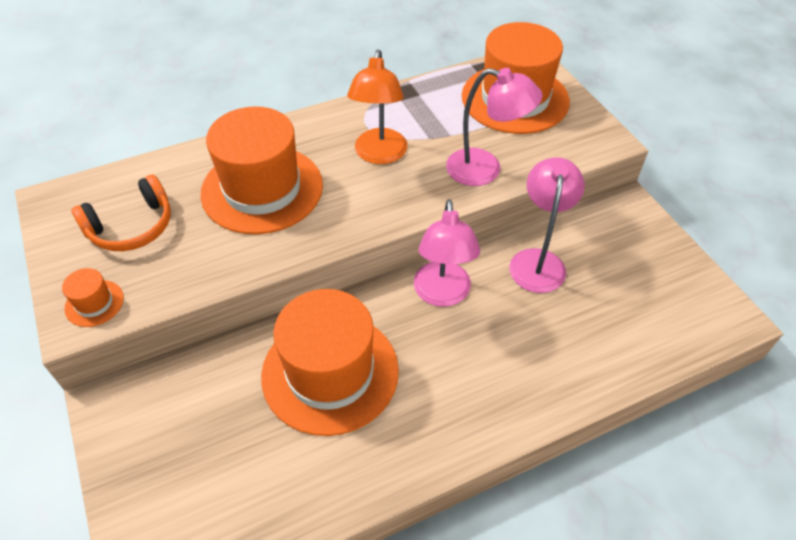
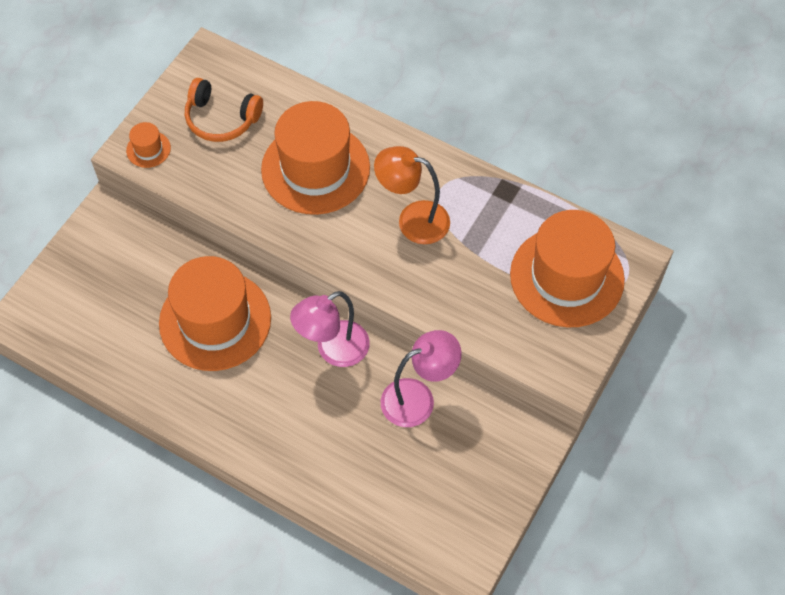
camera: 55 degrees right, 10 degrees up
orange lamp [347,50,407,164] -> orange lamp turned 45 degrees clockwise [374,146,450,244]
pink lamp [446,68,543,186] -> none

